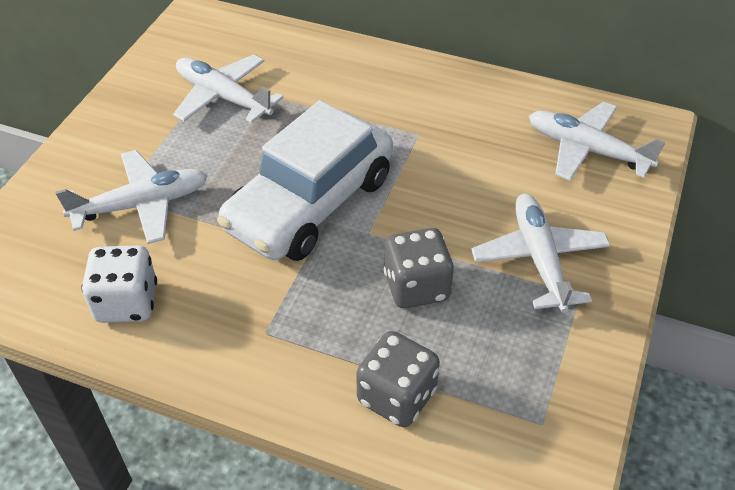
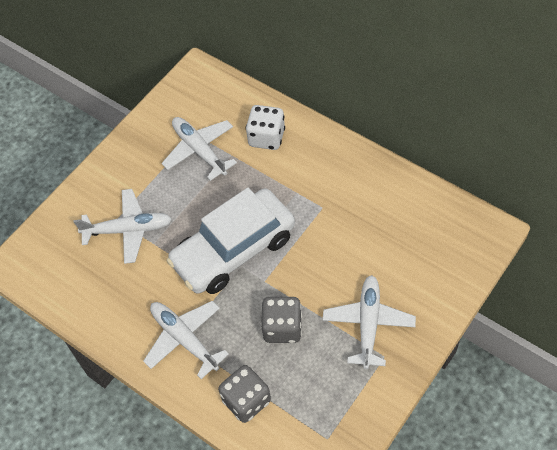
camera: 20 degrees right, 10 degrees up
white dice [81,245,157,323] -> white dice moved to [246,105,285,150]
white plane [529,102,665,181] -> white plane moved to [143,301,229,379]

